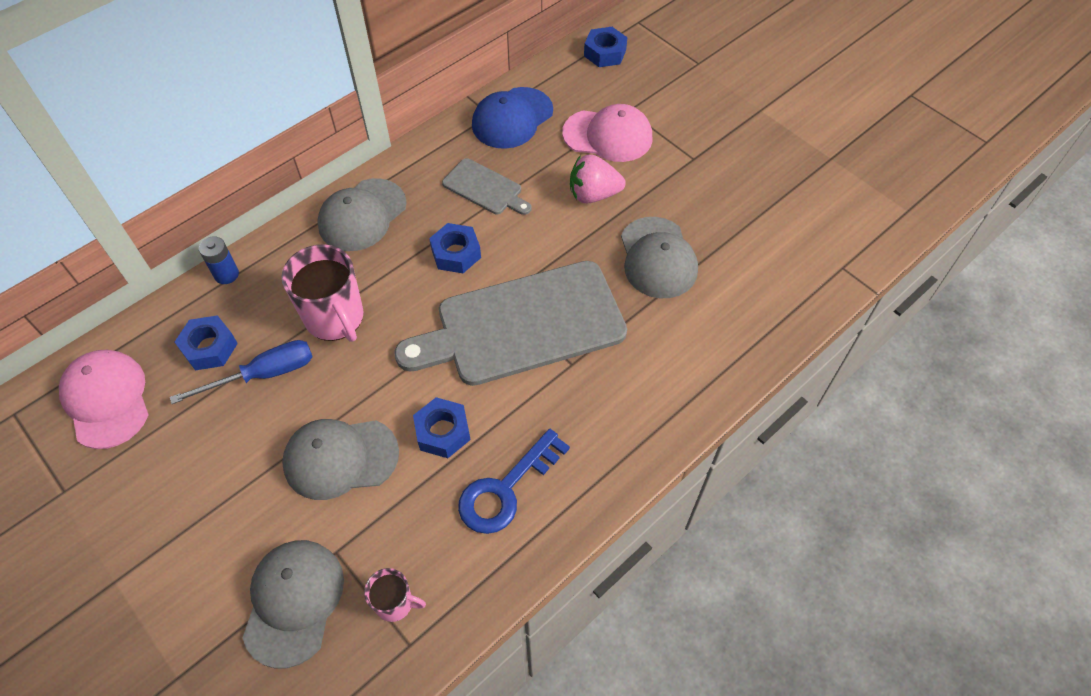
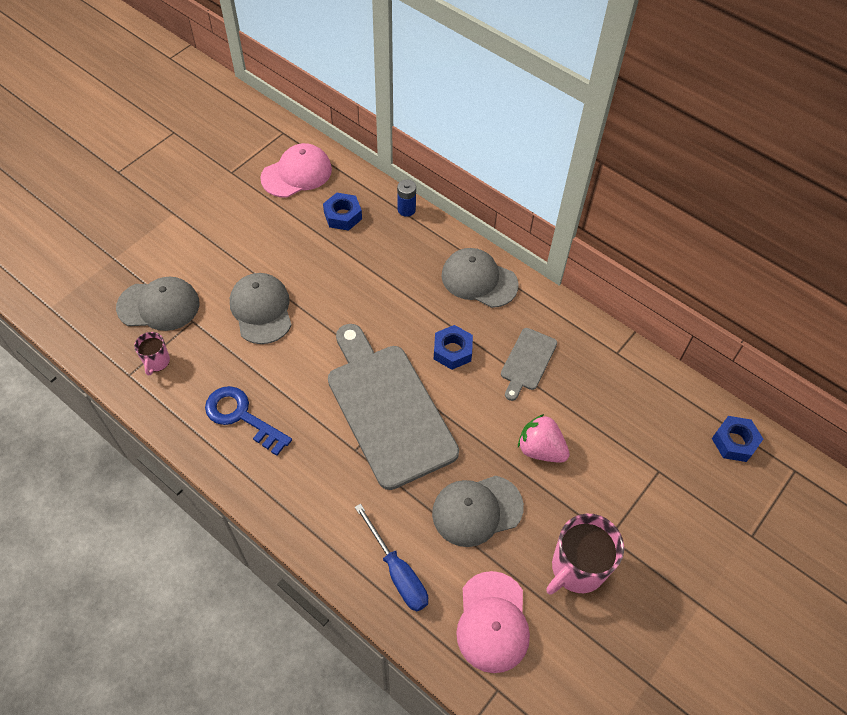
camera: 80 degrees right, 0 degrees up
blue screwdriver [170,340,313,404] -> blue screwdriver moved to [355,503,428,611]
pink mug [281,245,364,342] -> pink mug moved to [546,513,624,595]
blue nut [413,397,470,458] -> none
blue cap [472,87,553,149] -> none
pink cap [562,104,653,162] -> pink cap moved to [456,571,530,673]
pink strawberry [570,154,626,203] -> pink strawberry turned 45 degrees counterclockwise [518,414,570,463]

